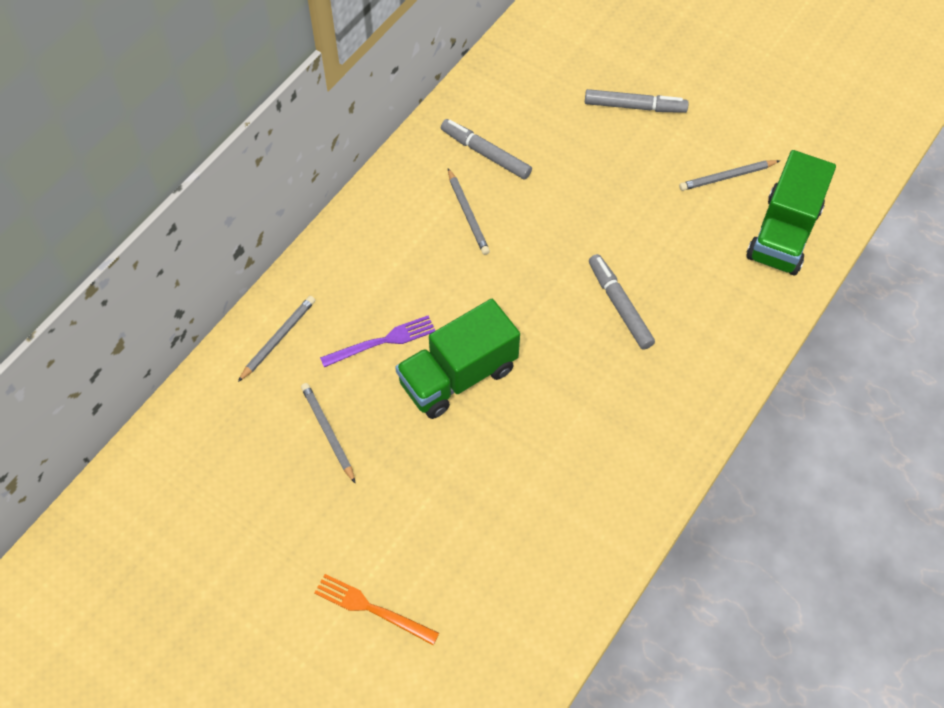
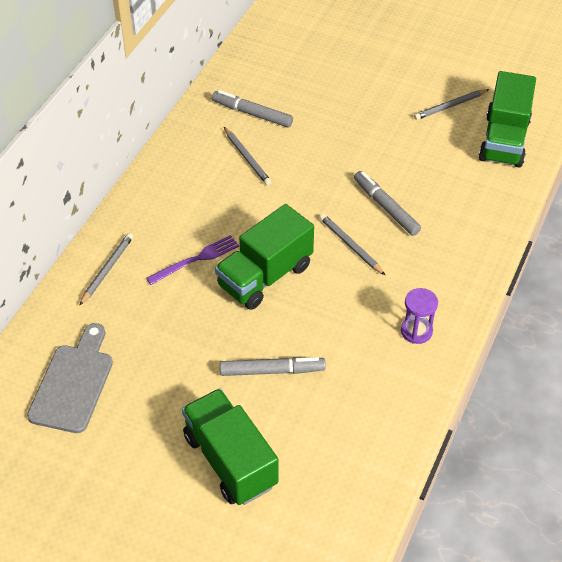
camera: 10 degrees left, 10 degrees down
grey pencil [301,383,356,484] -> grey pencil moved to [319,214,385,275]
orange fork [314,574,439,645] -> green truck [182,388,279,505]
grey marker [585,89,689,113] -> grey marker moved to [220,357,326,376]
none -> grey cutting board [27,323,113,433]
none -> purple hourglass [401,288,438,344]

